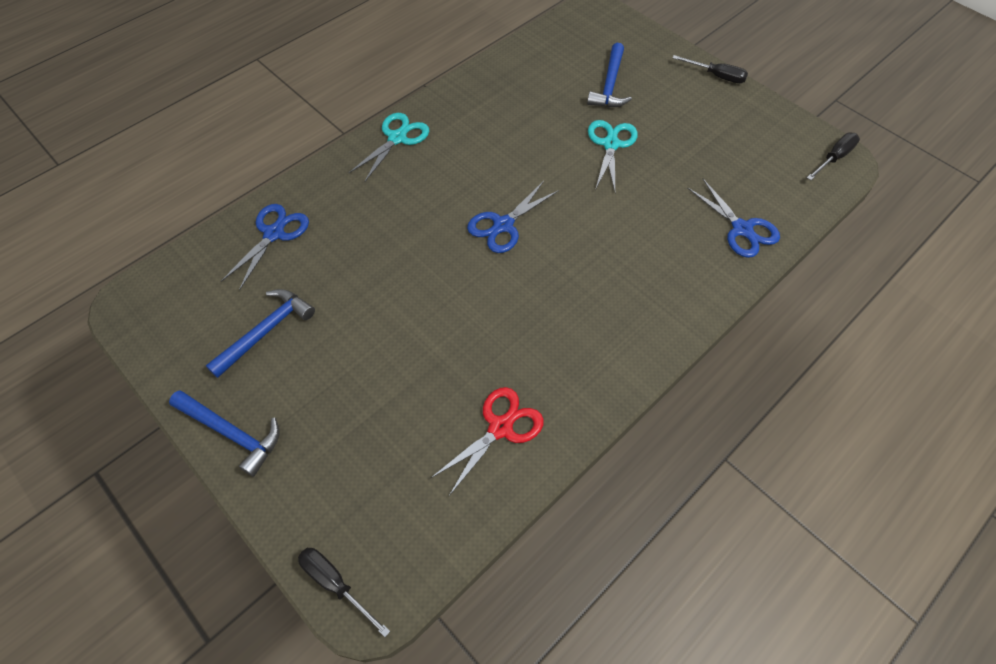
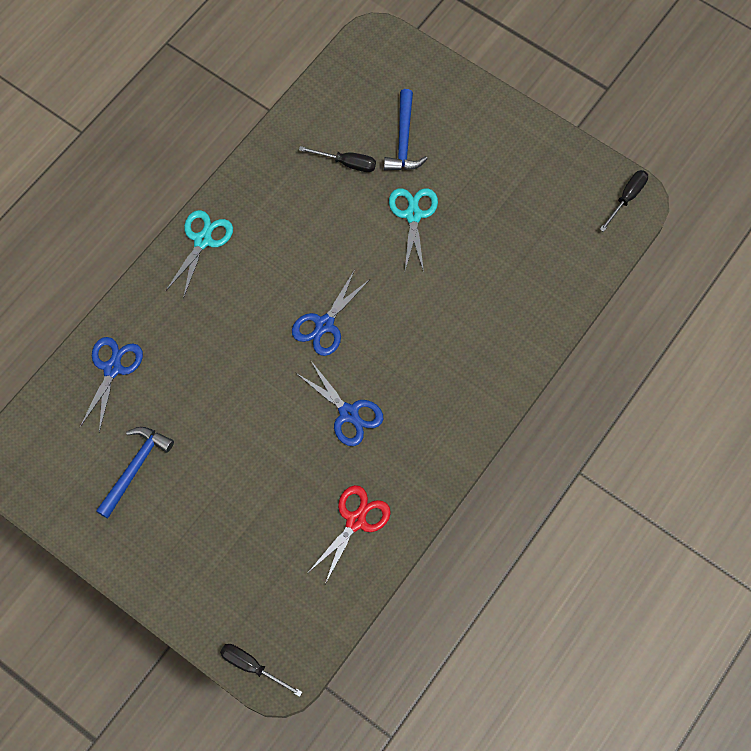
camera: 10 degrees left, 10 degrees up
blue hammer [169,390,280,477] -> none
black screwdriver [673,55,748,83] -> black screwdriver moved to [299,146,376,172]
blue scissors [687,179,780,258] -> blue scissors moved to [296,361,383,446]

